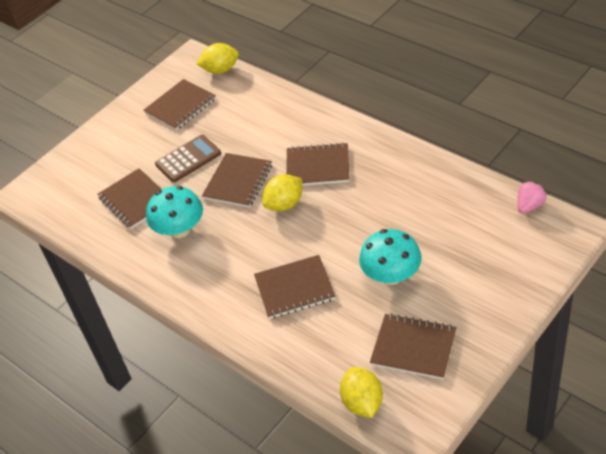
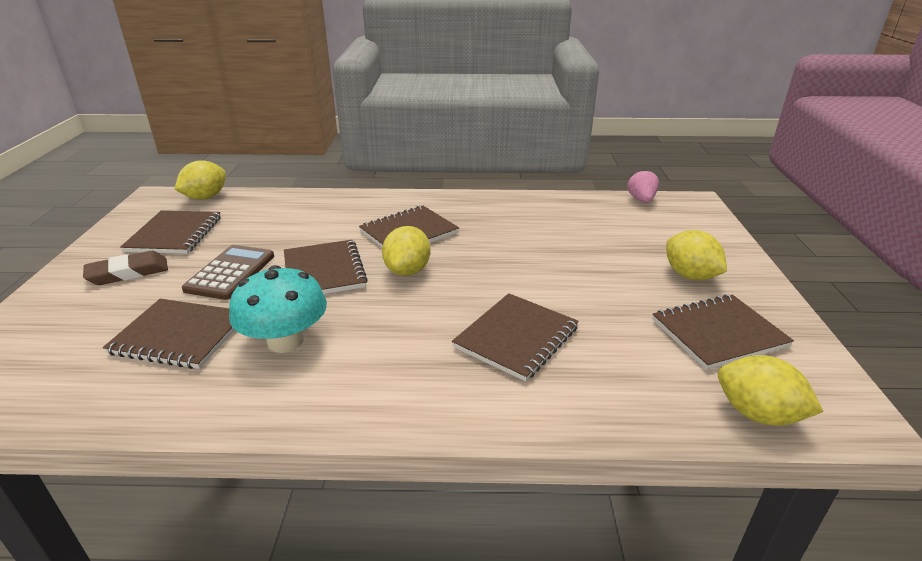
camera: 45 degrees left, 15 degrees down
turquoise mushroom [359,229,421,285] -> none
none -> brown eraser [83,251,168,285]
none -> yellow lemon [666,230,727,280]

